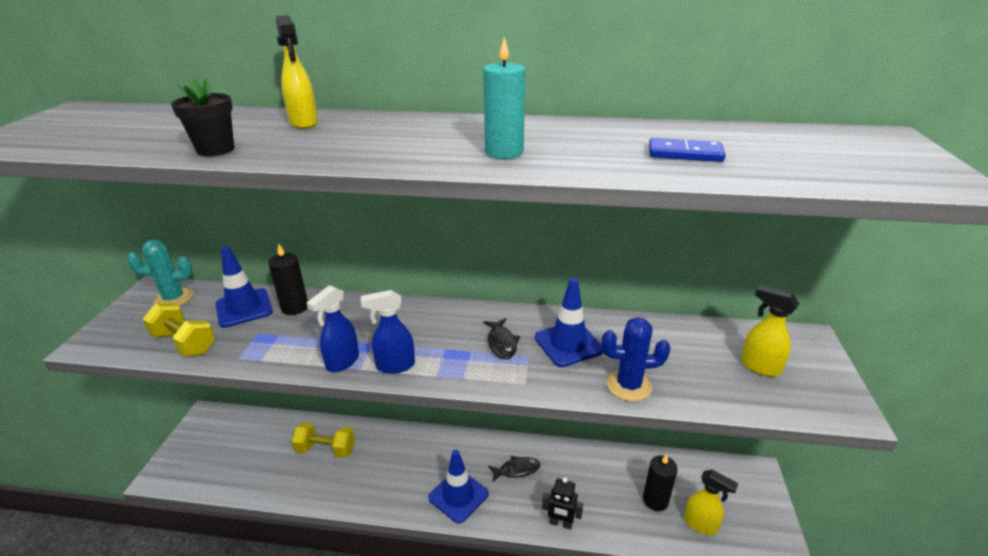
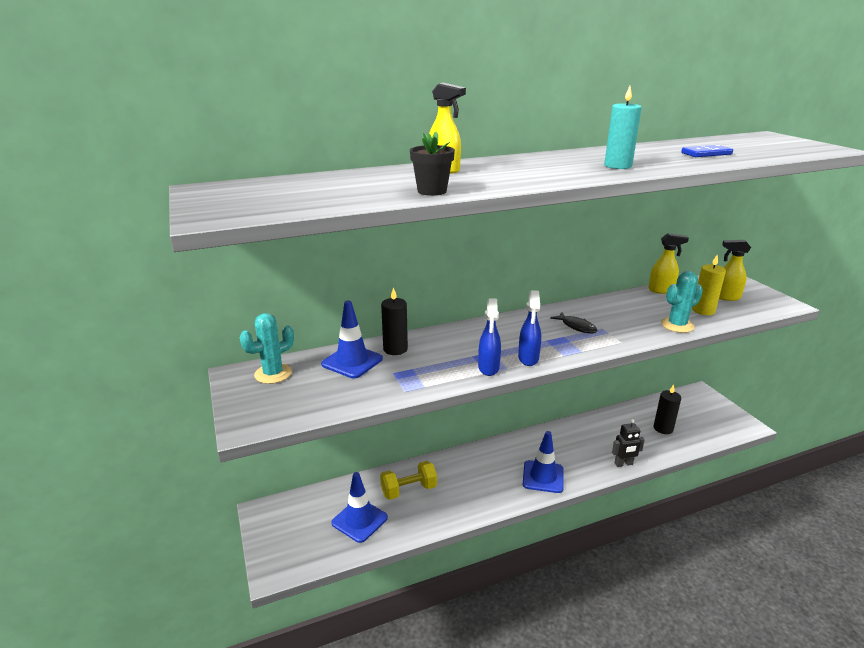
camera: 30 degrees left, 5 degrees down
yellow dumbbell [143,303,215,357] -> none
blue spray bottle [361,290,415,374] -> blue spray bottle turned 45 degrees counterclockwise [518,290,541,366]
black fish [488,456,540,482] -> none
blue traffic cone [535,278,604,367] -> blue traffic cone moved to [331,472,388,543]
blue cactus [602,317,671,402] -> turquoise cactus [661,271,703,333]
yellow spray bottle [684,470,738,535] -> yellow spray bottle moved to [648,233,689,294]
none -> yellow candle [692,255,726,315]

